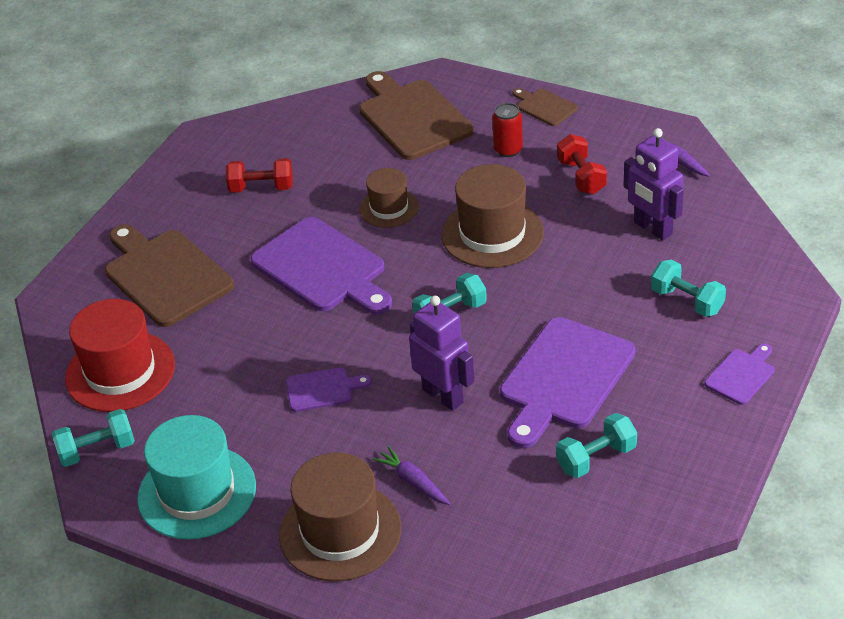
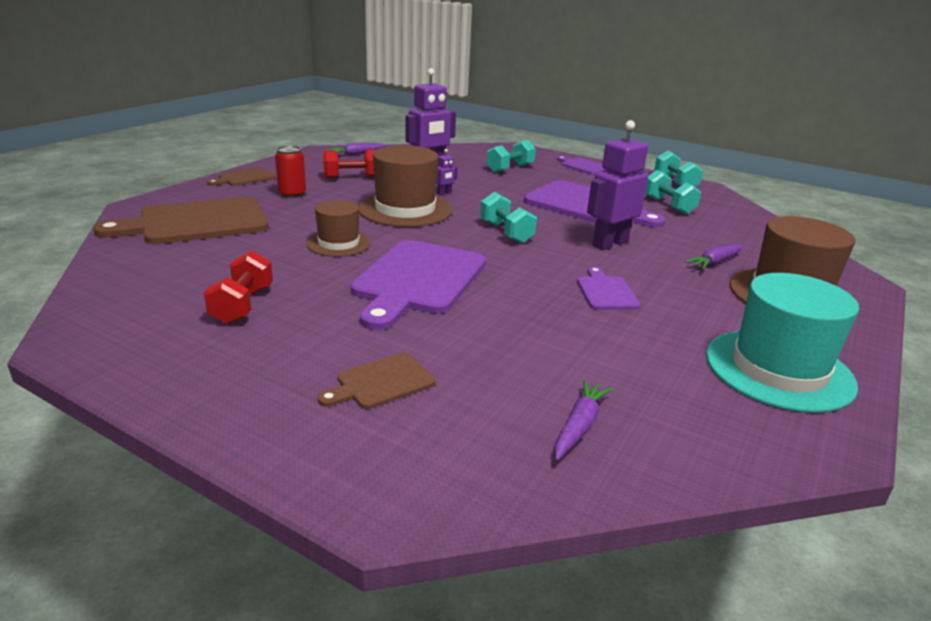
camera: 90 degrees left, 15 degrees down
turquoise dumbbell [52,409,135,467] -> turquoise dumbbell moved to [654,151,703,187]
red hat [65,299,175,412] -> purple carrot [554,380,613,461]
brown cutting board [105,224,234,327] -> brown cutting board [318,353,435,409], size x0.49
purple cutting board [251,217,392,315] -> purple cutting board turned 150 degrees clockwise [351,240,486,330]
none -> purple robot [436,149,457,195]

